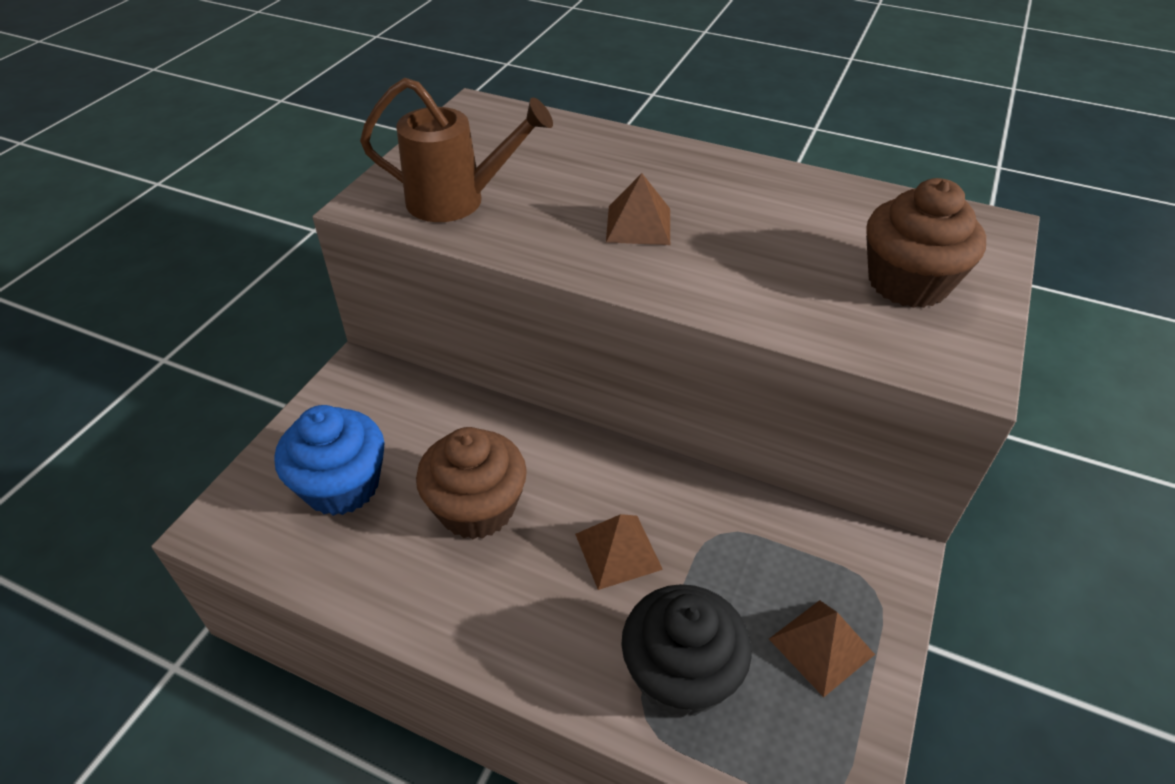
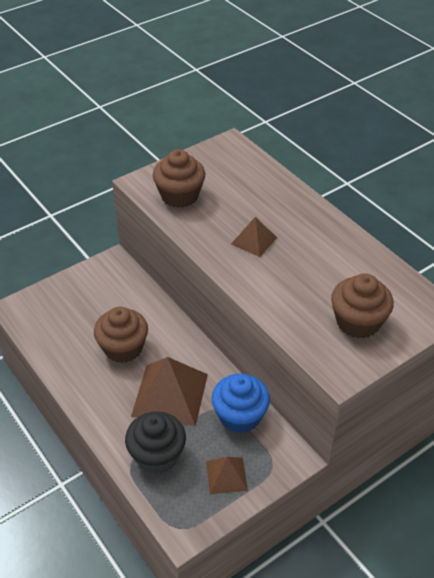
camera: 30 degrees right, 0 degrees up
blue cupcake [274,405,385,516] -> blue cupcake moved to [212,374,270,433]
brown watering can [360,77,553,222] -> brown cupcake [153,149,205,208]
brown pyramid [575,514,663,590] -> brown pyramid [131,357,208,427], size x1.85

